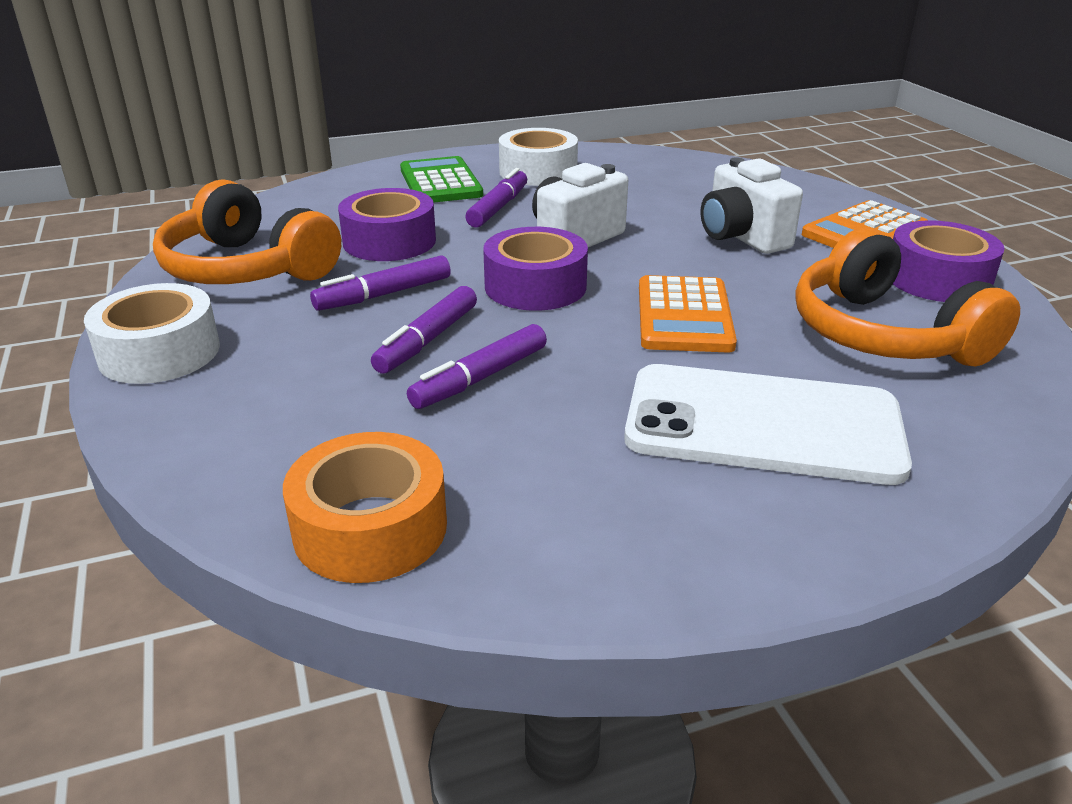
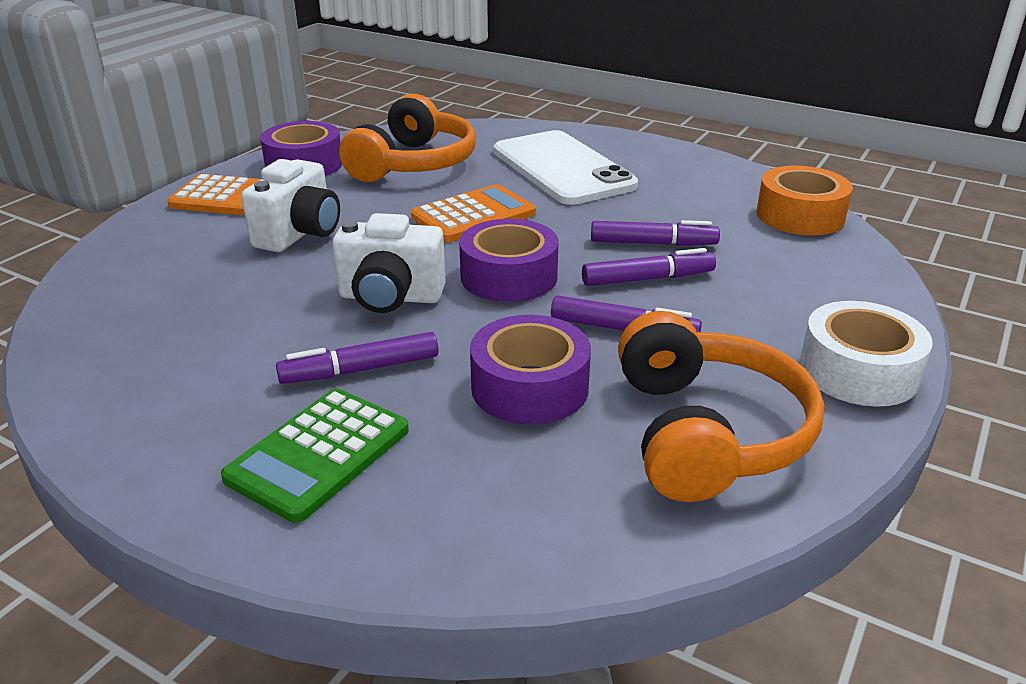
camera: 130 degrees left, 0 degrees up
white tape [499,128,578,186] -> none

